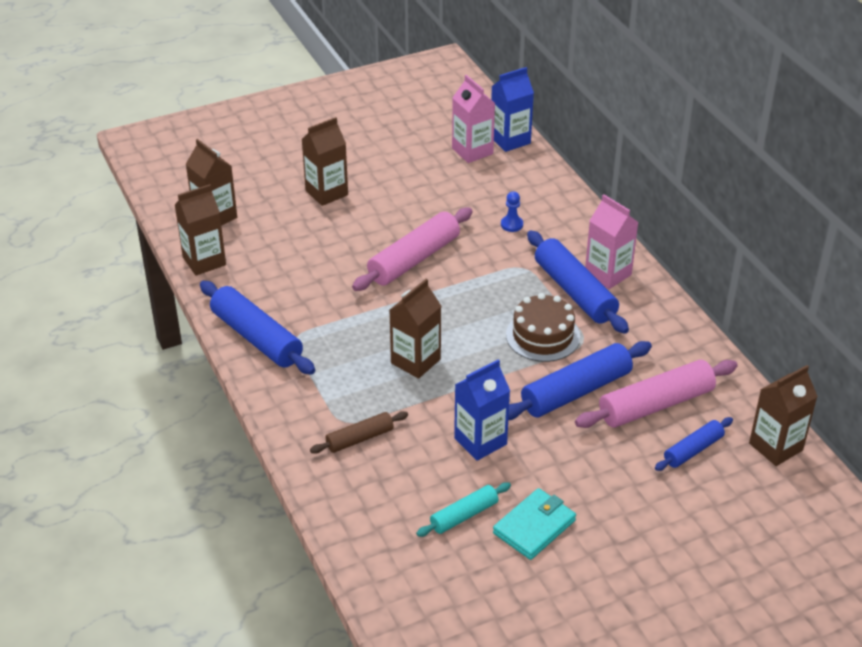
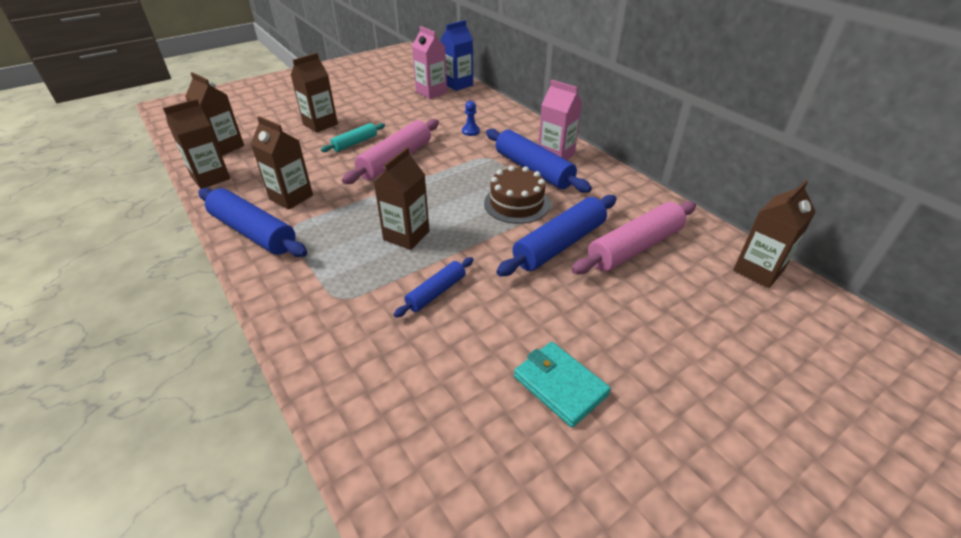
camera: 10 degrees left, 0 degrees up
brown rolling pin [310,411,408,454] -> none
turquoise rolling pin [416,482,511,537] -> turquoise rolling pin moved to [321,123,385,152]
blue carton [454,359,510,461] -> none
turquoise wallet [493,488,576,560] -> turquoise wallet turned 75 degrees counterclockwise [514,342,611,428]
blue rolling pin [655,417,733,471] -> blue rolling pin moved to [394,257,474,318]
none -> brown carton [251,116,313,210]

